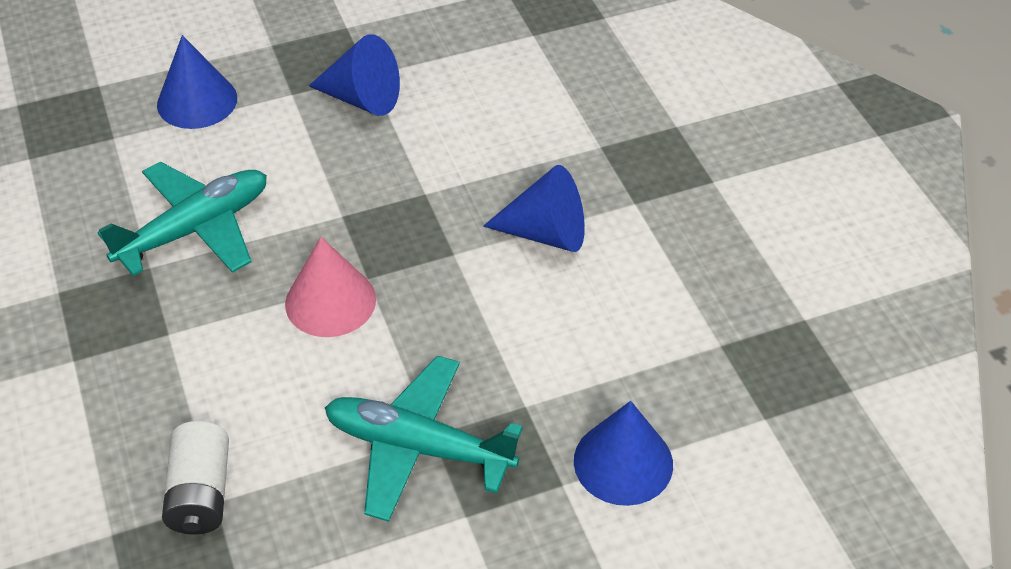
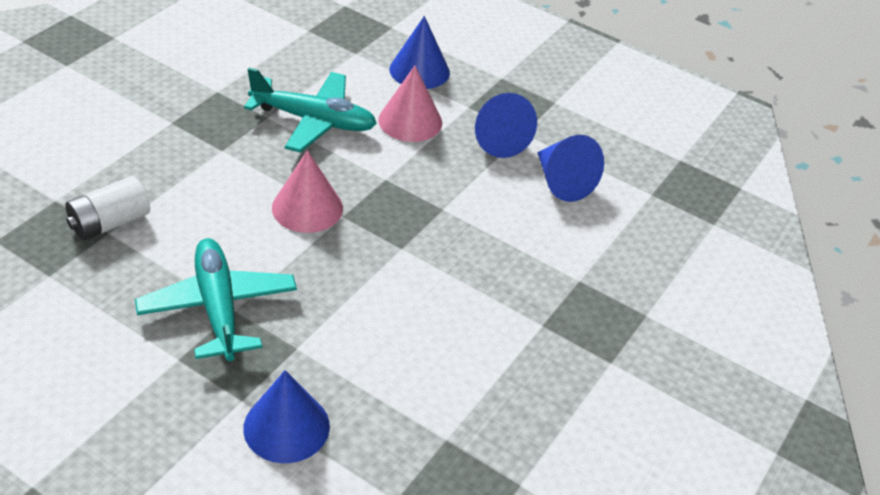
camera: 50 degrees right, 5 degrees down
blue cone [483,165,585,252] -> blue cone moved to [537,135,604,202]
none -> pink cone [378,66,442,142]

